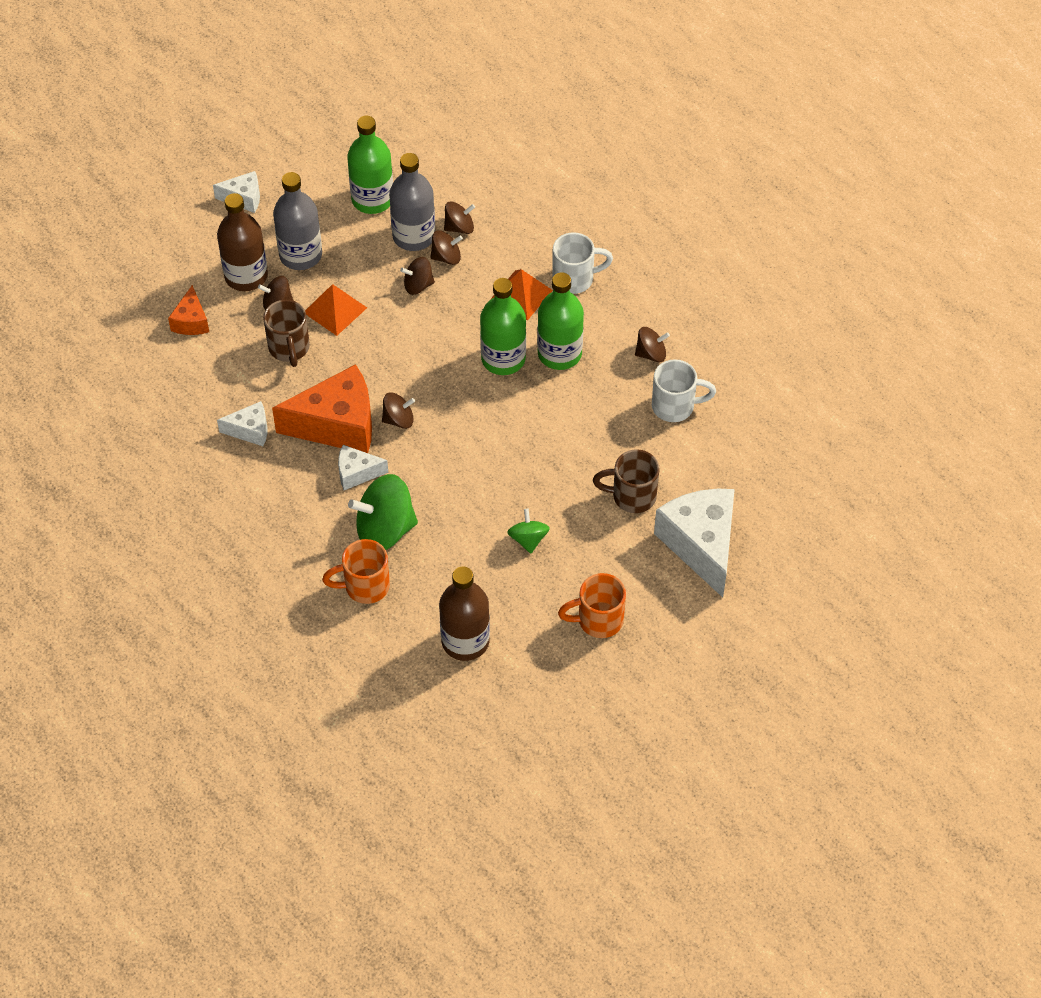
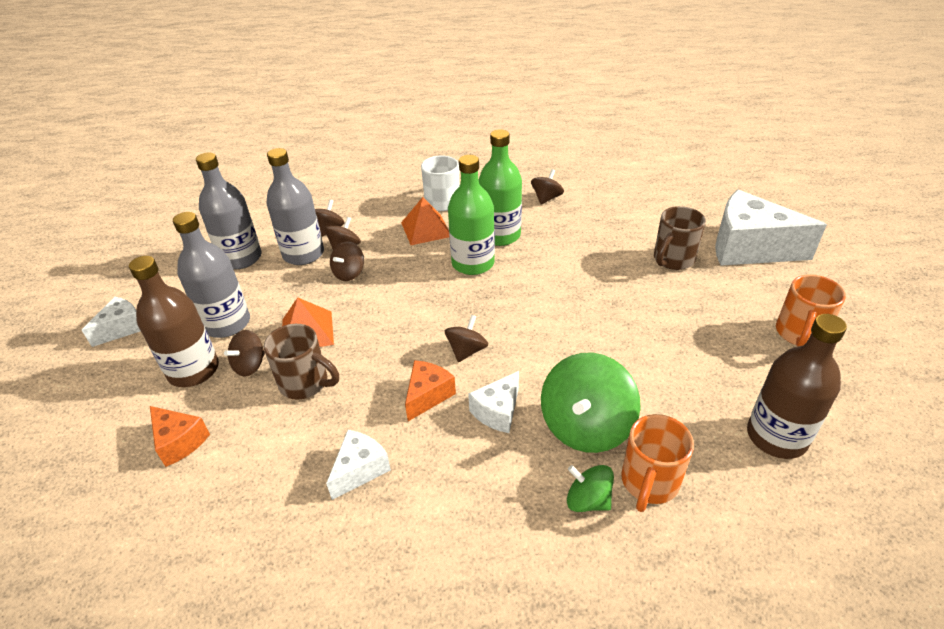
camera: 50 degrees left, 15 degrees down
orange cheese [272,364,372,453] -> orange cheese [405,360,456,421], size x0.50
green bottle [347,116,393,214] -> grey bottle [196,152,262,270]
green spinning top [507,509,550,553] -> green spinning top moved to [567,465,614,512]
white mug [652,359,716,422] -> none

